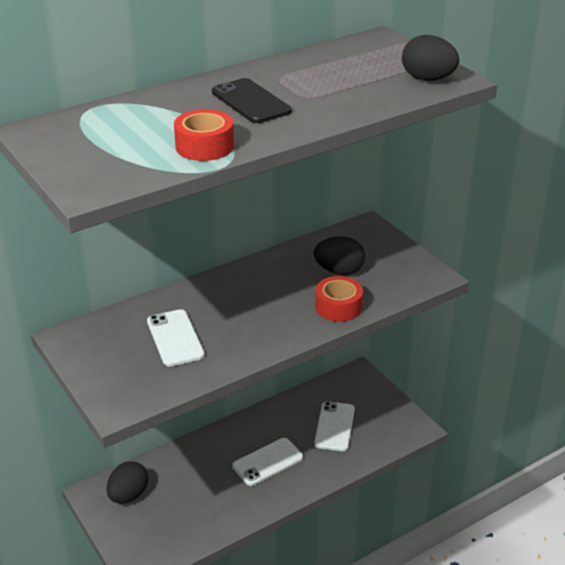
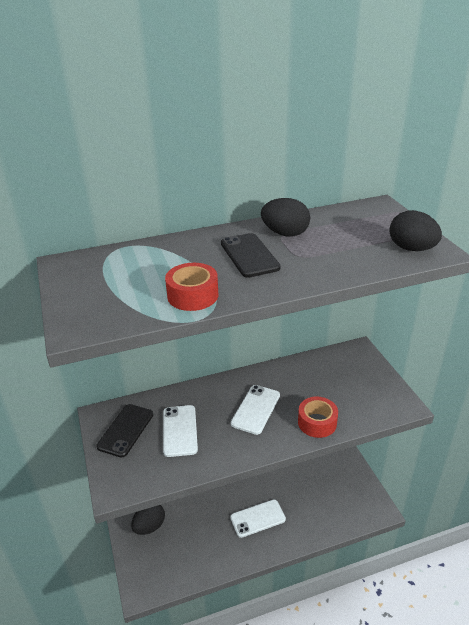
camera: 15 degrees right, 0 degrees up
black egg [314,236,365,275] -> black egg moved to [261,198,310,237]
white phone [314,401,355,451] -> white phone moved to [231,385,280,435]
none -> black phone [96,404,153,458]

